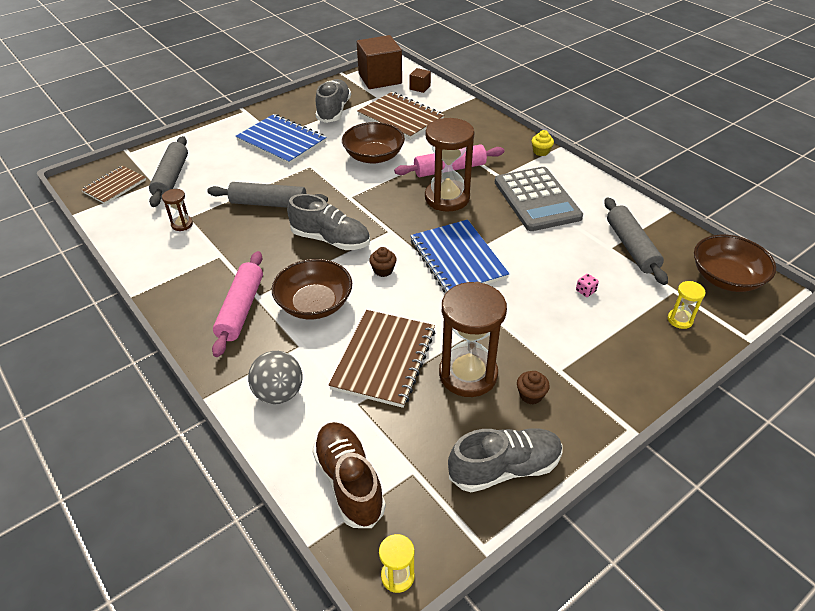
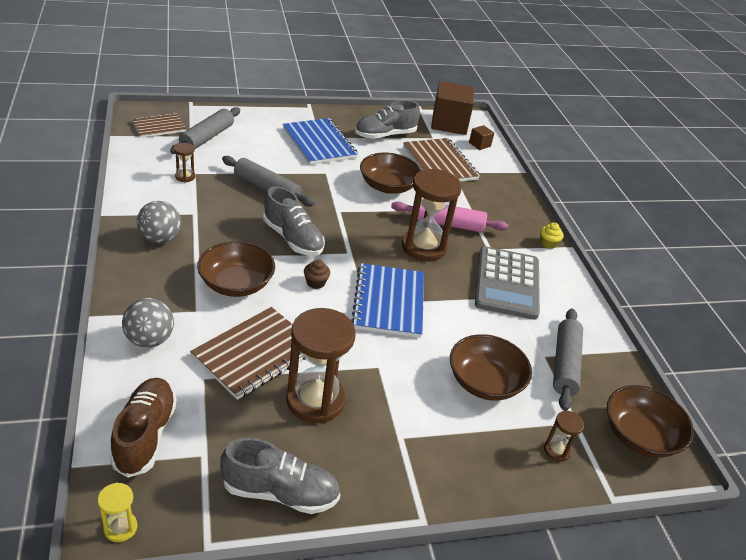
camera: 20 degrees right, 5 degrees down
pink rolling pin [212,251,263,357] -> none
grey shoe [316,79,351,123] -> grey shoe turned 150 degrees counterclockwise [355,100,420,139]
brown cupcake [517,371,550,404] -> none
pink dice [576,274,599,297] -> brown bowl [450,334,532,401]
yellow hourglass [668,281,706,329] -> brown hourglass [544,411,584,462]
none -> grey ball [137,201,181,244]

